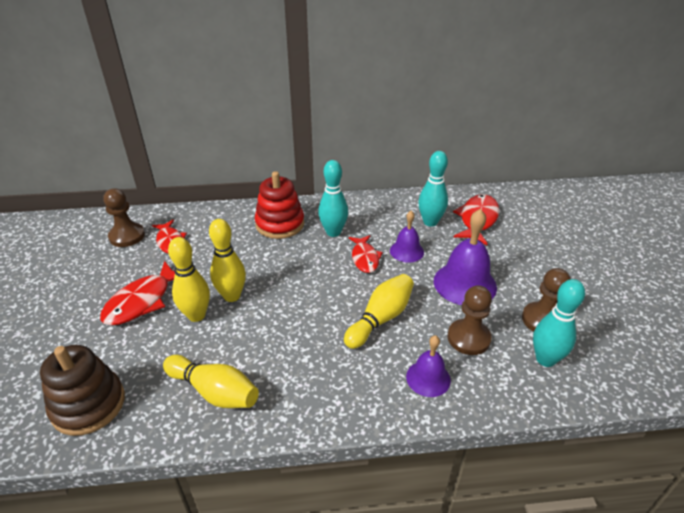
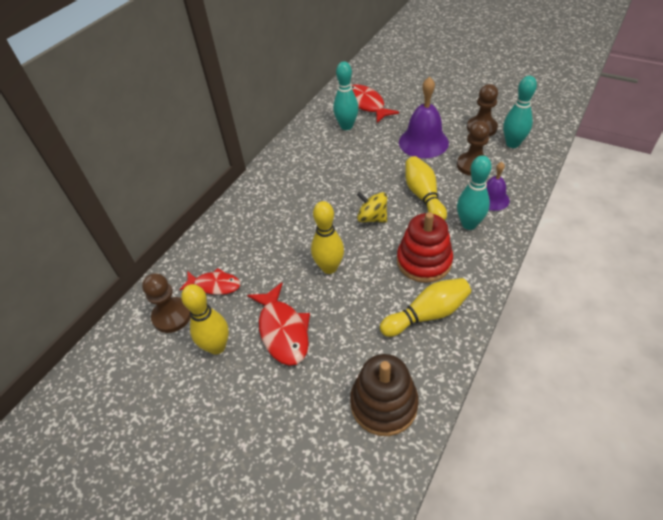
camera: 50 degrees left, 10 degrees up
yellow bowling pin [168,237,210,322] -> yellow bowling pin moved to [181,284,229,355]
red stacking toy [255,171,304,239] -> red stacking toy moved to [397,212,453,283]
turquoise bowling pin [318,160,348,237] -> turquoise bowling pin moved to [457,155,492,230]
red fish [349,235,383,273] -> none
purple bell [390,211,424,263] -> none
none -> yellow spinning top [357,192,387,223]

